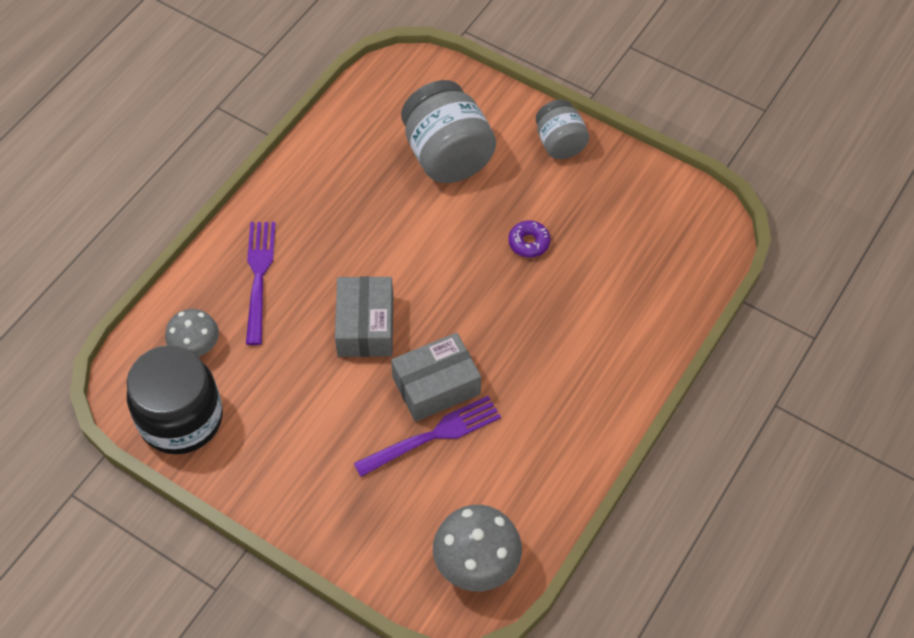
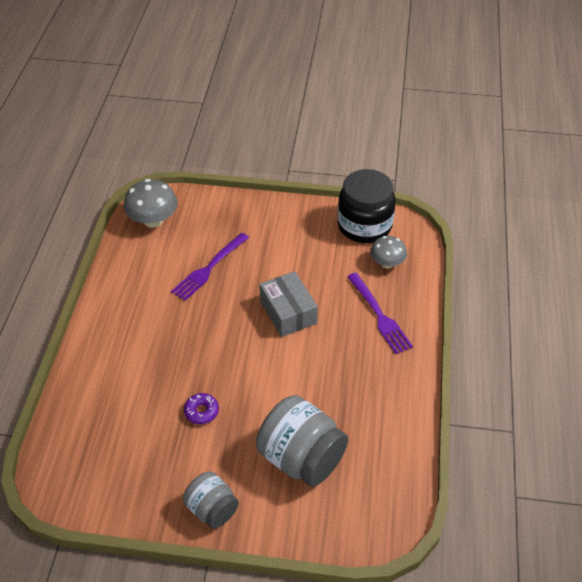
camera: 155 degrees right, 10 degrees down
grey box [391,333,481,422] -> none

